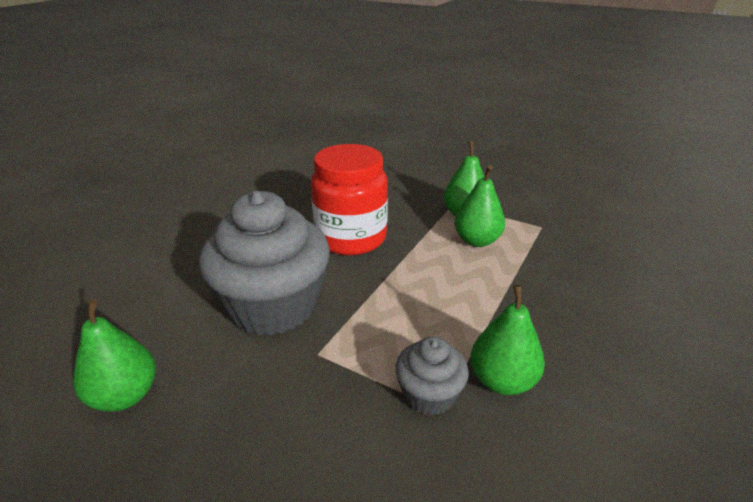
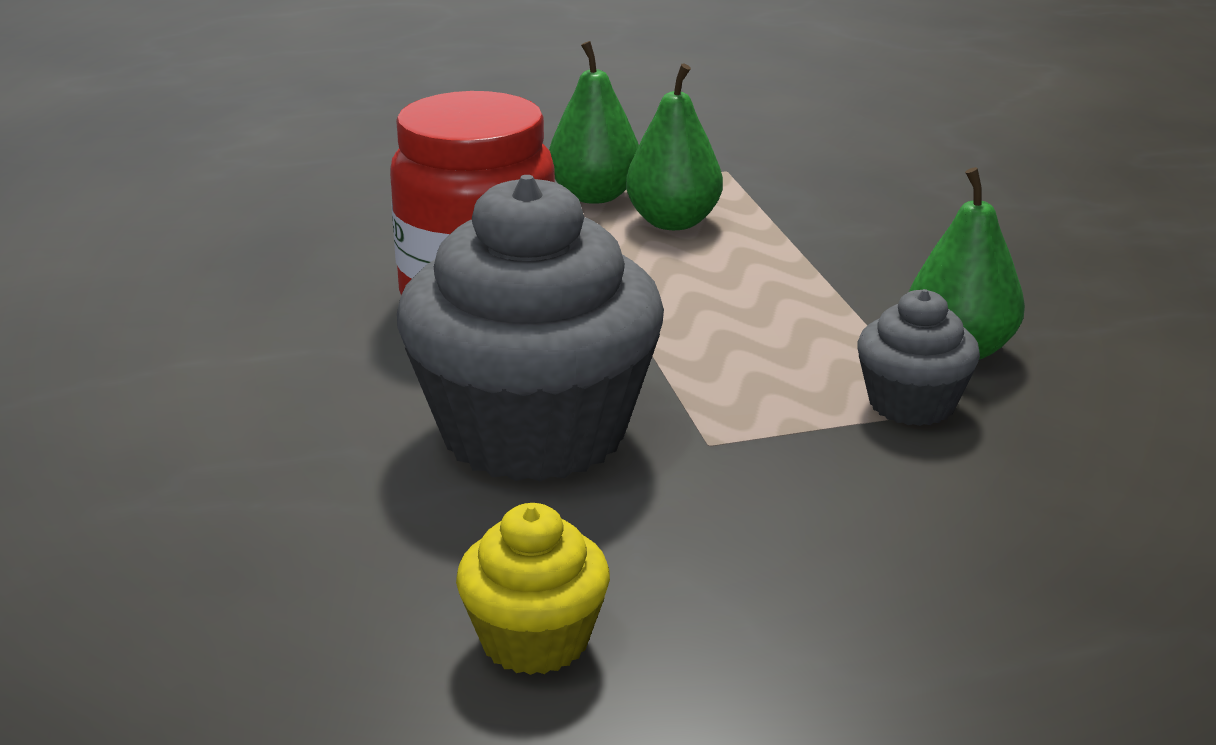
camera: 45 degrees left, 5 degrees down
green pear [73,299,156,412] -> yellow cupcake [456,503,610,675]

